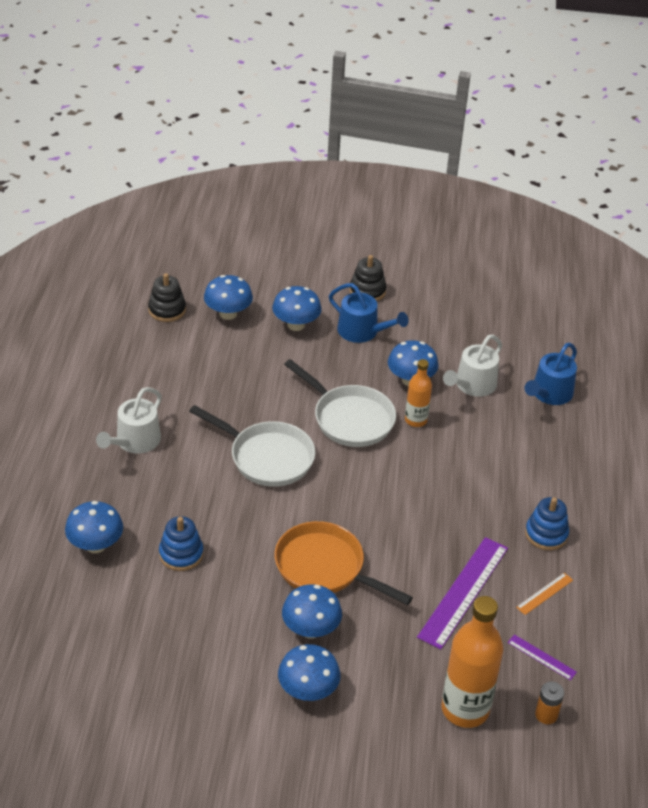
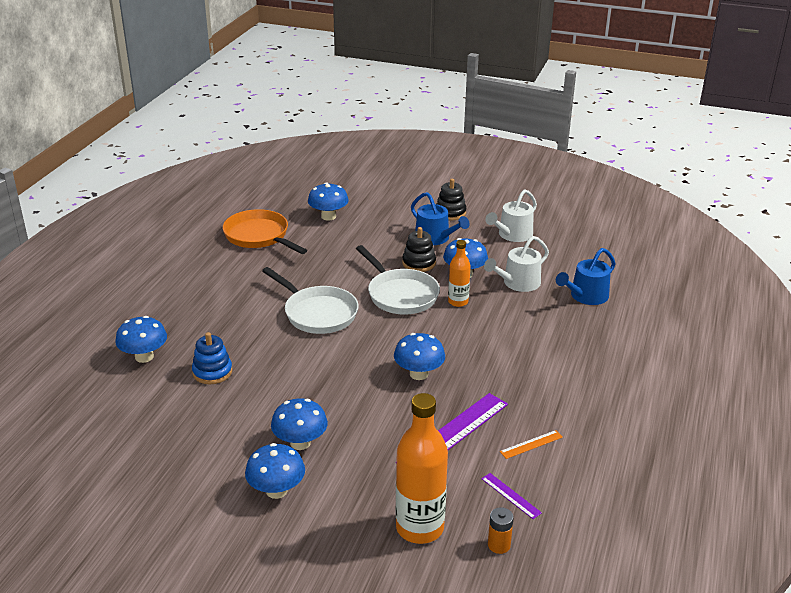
camera: 15 degrees right, 10 degrees down
white watering can [96,387,162,454] -> white watering can moved to [485,189,537,242]
black stacking toy [148,273,186,322] -> black stacking toy moved to [402,227,436,272]
blue mushroom [272,286,322,331] -> blue mushroom moved to [394,333,445,380]
orange pan [275,521,413,605] -> orange pan moved to [223,209,307,254]
blue stacking toy [525,497,569,550] -> none

